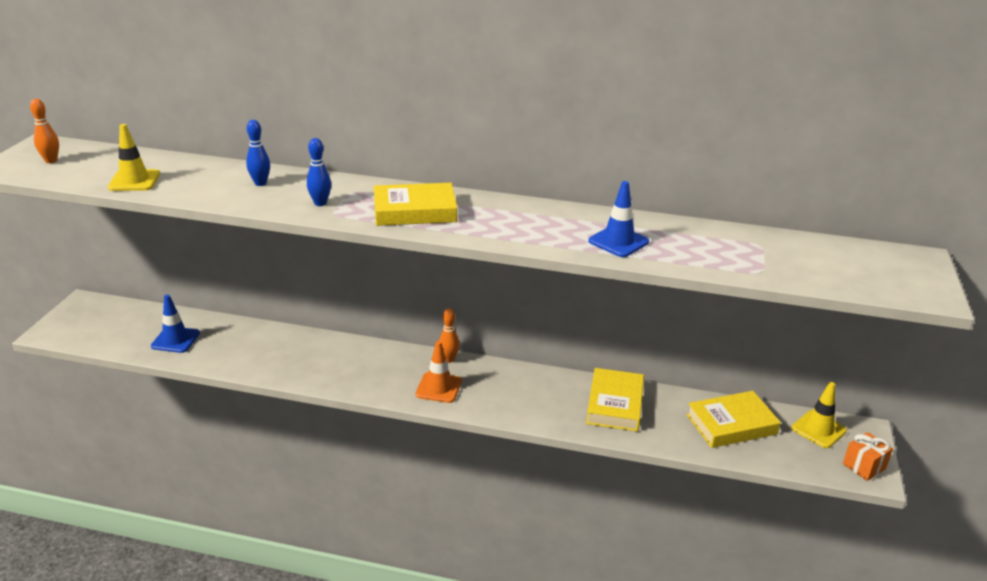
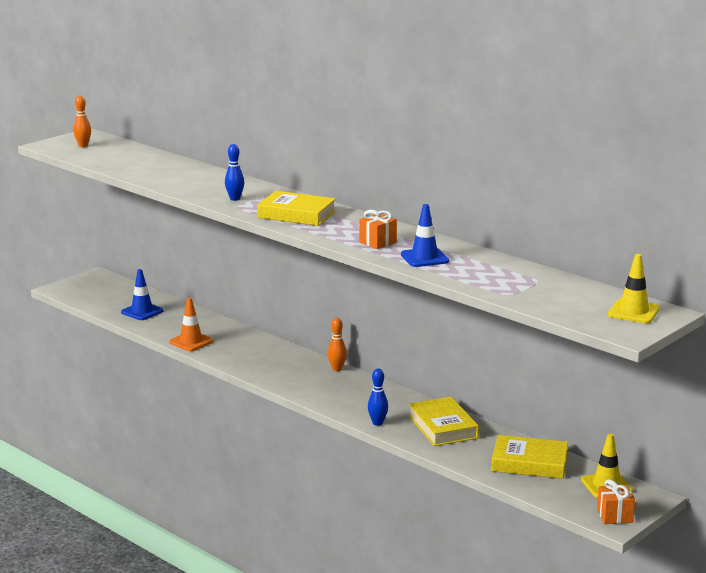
camera: 30 degrees right, 10 degrees down
yellow traffic cone [108,124,160,191] -> yellow traffic cone moved to [608,254,660,323]
blue bowling pin [246,120,270,186] -> blue bowling pin moved to [368,369,388,426]
orange traffic cone [415,341,462,403] -> orange traffic cone moved to [169,298,213,351]
yellow book [586,368,644,432] -> yellow book turned 60 degrees counterclockwise [408,397,479,446]
none -> orange gift [359,210,397,249]

